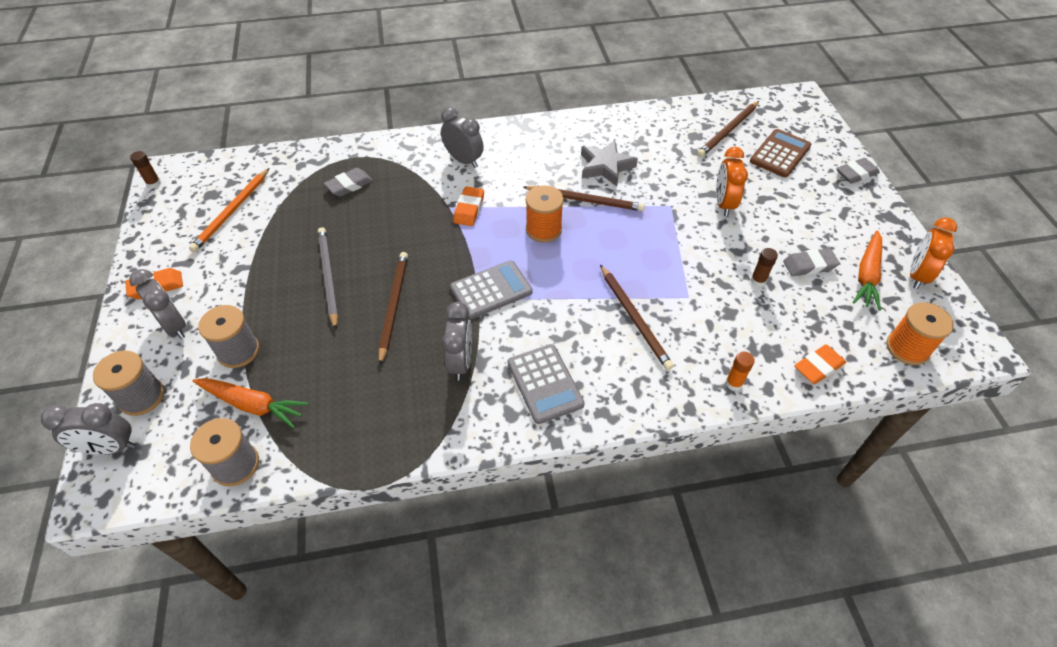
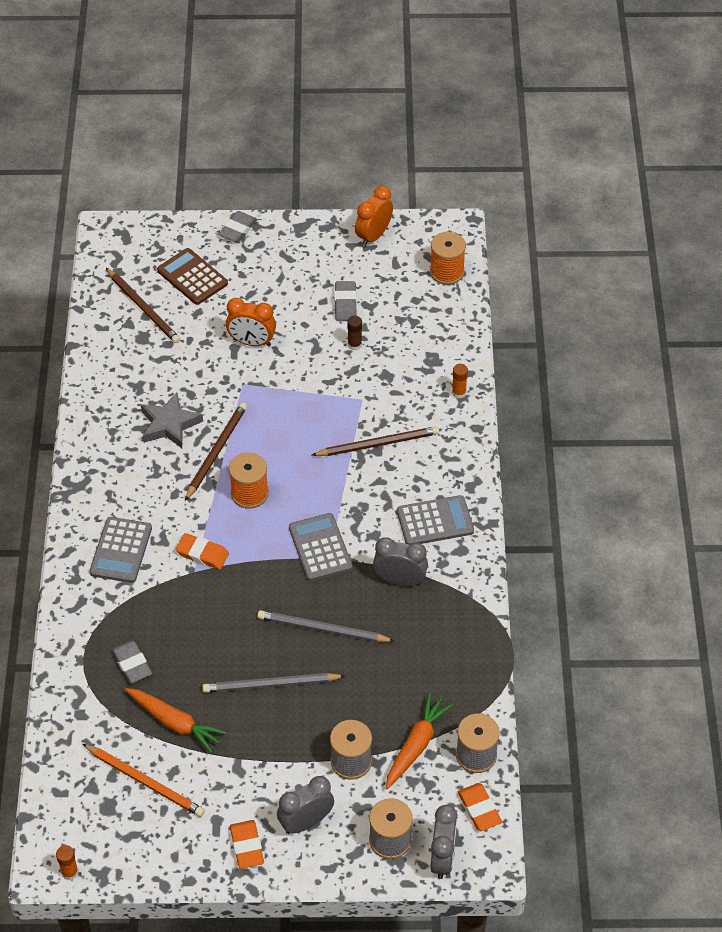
camera: 80 degrees left, 0 degrees up
brown glue stick [130,151,161,188] -> orange glue stick [56,845,78,880]
brown pencil [378,252,408,365] -> grey pencil [257,610,394,642]
grey clock [441,107,484,168] -> grey calculator [89,517,152,583]
orange eraser [794,344,846,384] -> orange eraser moved to [458,783,502,831]
grey eraser [836,158,880,184] -> grey eraser turned 45 degrees clockwise [218,211,257,243]
orange carrot [853,230,882,311] -> orange carrot moved to [125,688,227,753]
orange clock [910,217,957,289] -> orange clock turned 90 degrees clockwise [355,186,393,247]

